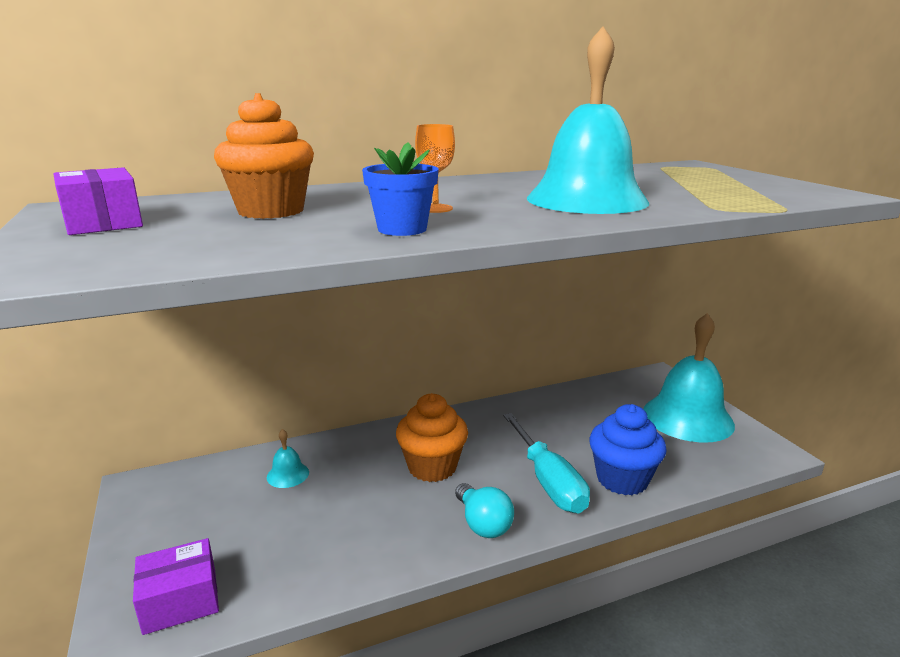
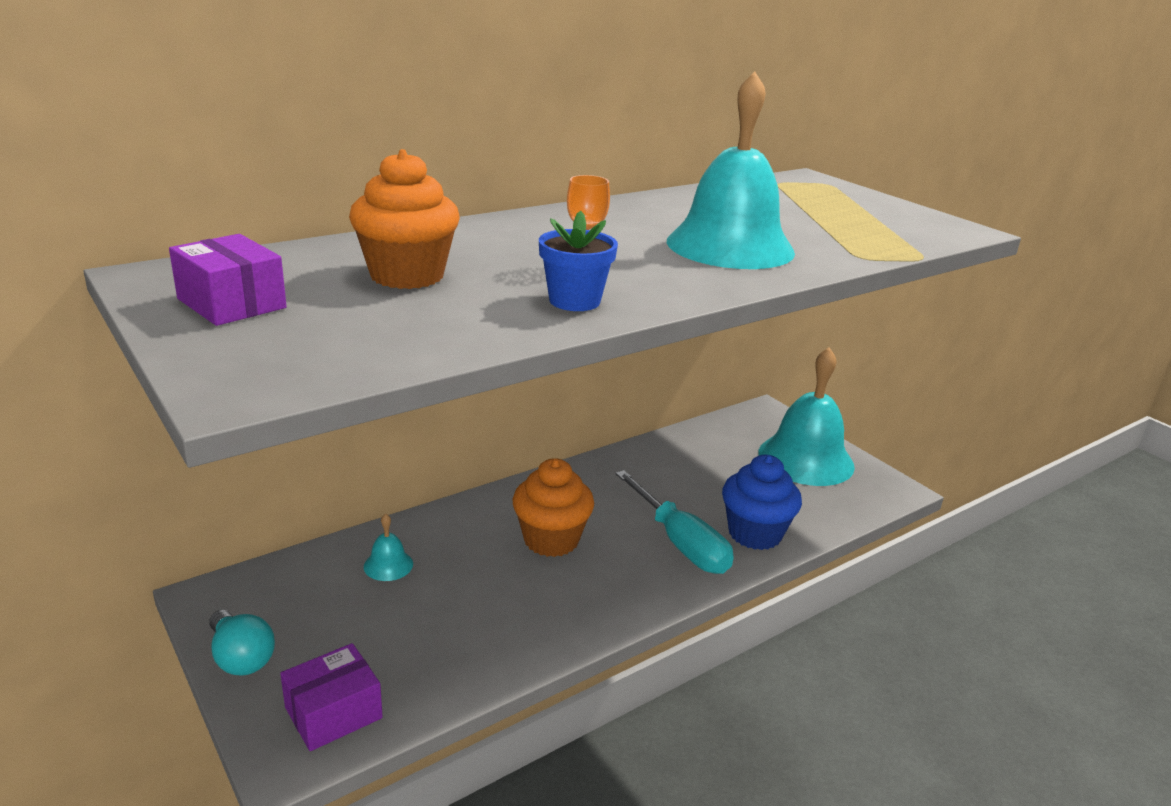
camera: 15 degrees left, 5 degrees up
turquoise light bulb [455,483,514,538] -> turquoise light bulb moved to [209,610,275,676]

